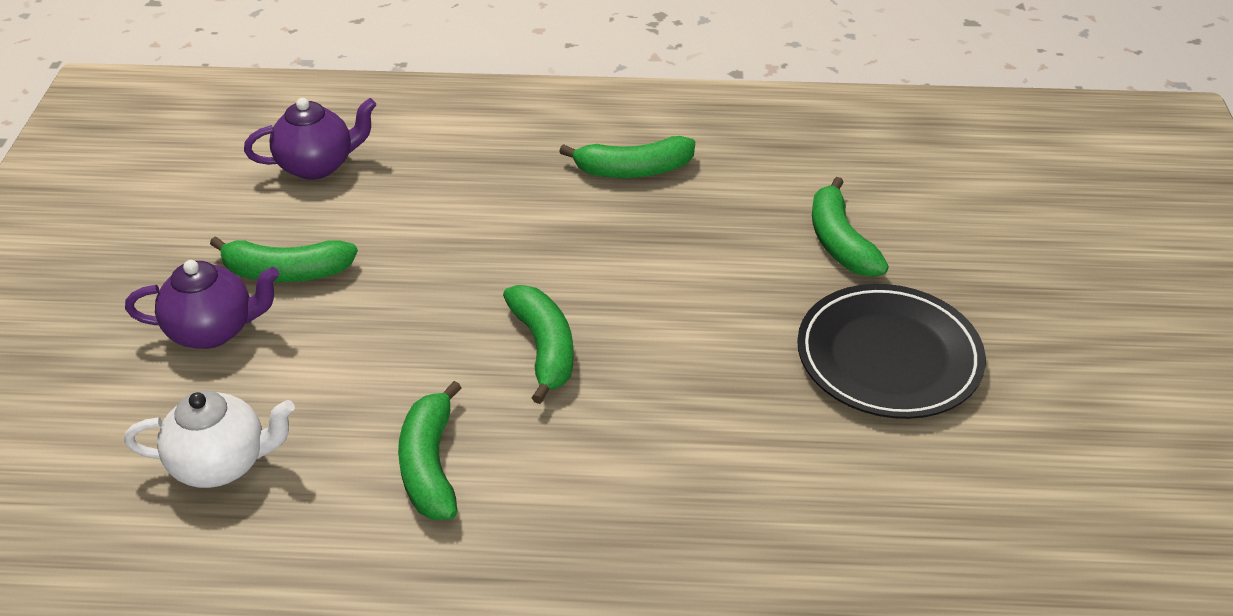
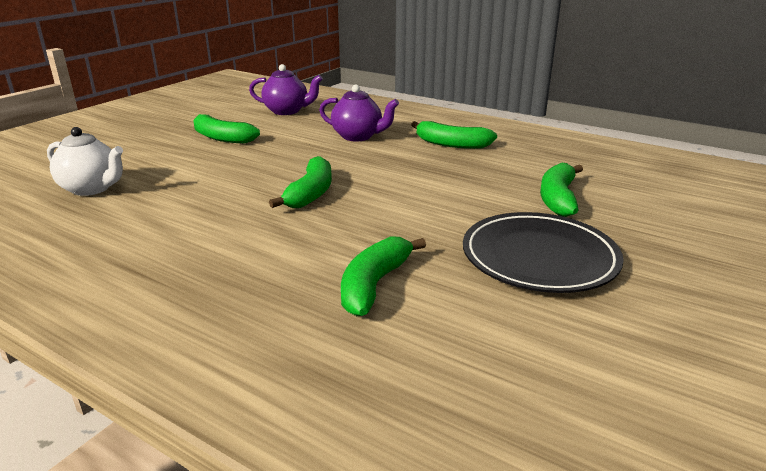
camera: 30 degrees right, 15 degrees down
purple teapot [125,260,279,349] -> purple teapot moved to [319,85,399,141]
green banana [398,381,462,520] -> green banana moved to [341,236,426,316]

